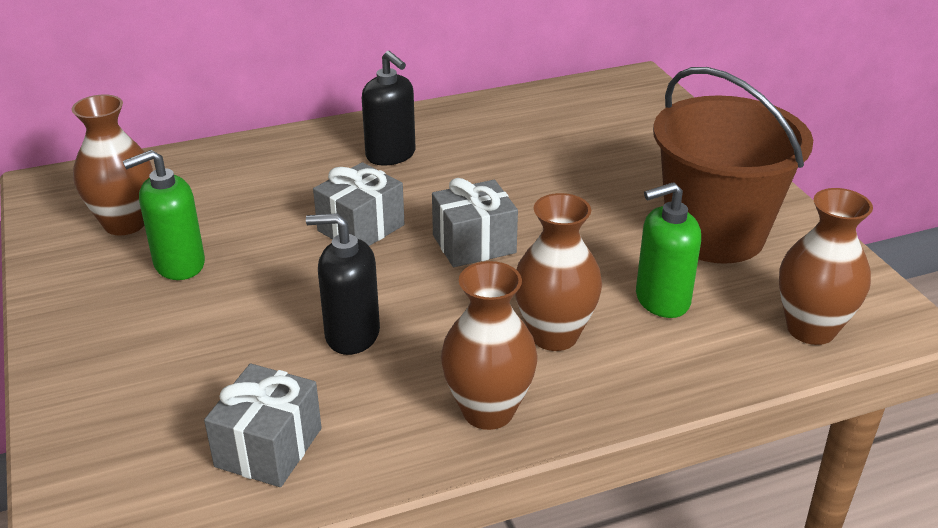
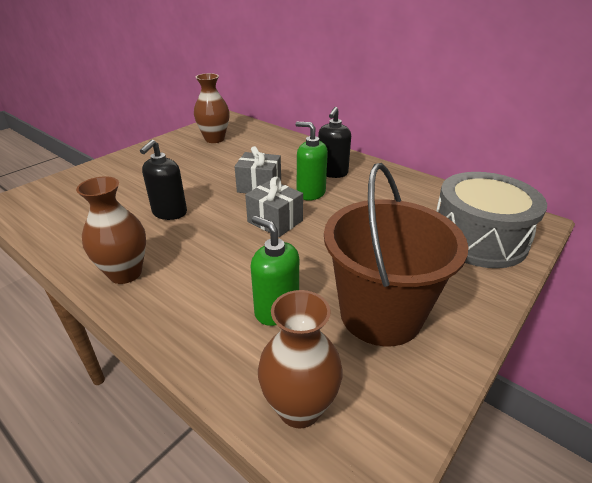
camera: 60 degrees right, 0 degrees up
green soap dispenser [123,150,205,280] -> green soap dispenser moved to [296,122,328,201]
grey gift [204,364,322,487] -> none
black soap dispenser [306,213,380,355] -> black soap dispenser turned 135 degrees counterclockwise [140,140,187,220]
brown vase [515,193,602,351] -> none
none -> grey drum [436,172,547,268]

